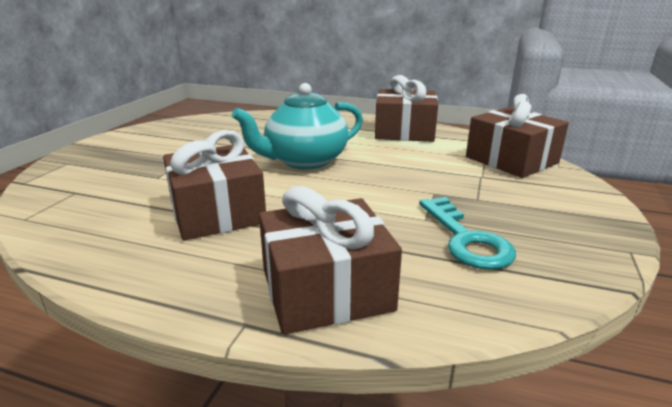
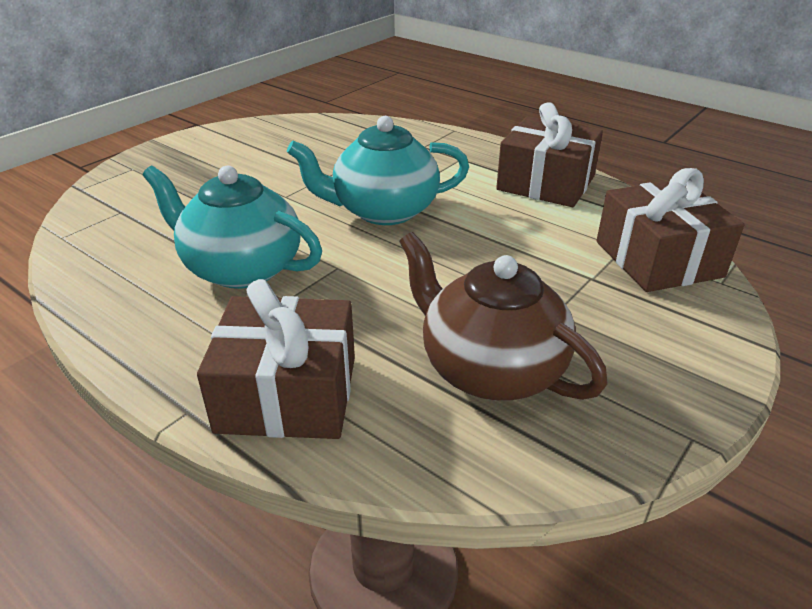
camera: 20 degrees right, 10 degrees up
brown gift [163,130,266,240] -> turquoise teapot [143,166,322,289]
turquoise key [419,197,516,270] -> brown teapot [399,232,608,401]

